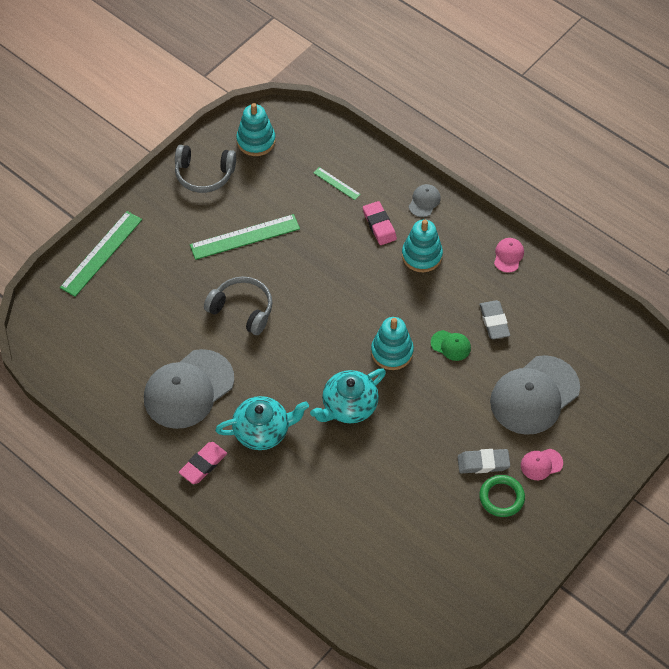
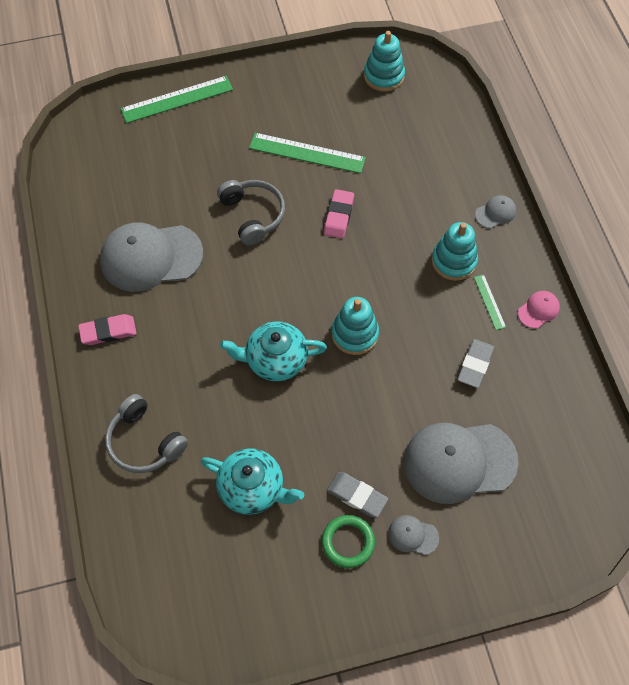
camera: 35 degrees right, 5 degrees up
grey headphones [175,145,236,193] -> grey headphones moved to [105,394,188,473]
turquoise teapot [215,396,309,450] -> turquoise teapot moved to [201,448,304,515]
green ruler [313,167,361,200] -> green ruler moved to [474,274,506,330]
pink eraser [363,201,397,245] -> pink eraser moved to [324,189,354,238]
green cap [431,330,471,361] -> none
pink cap [521,449,563,480] -> grey cap [388,515,439,555]

